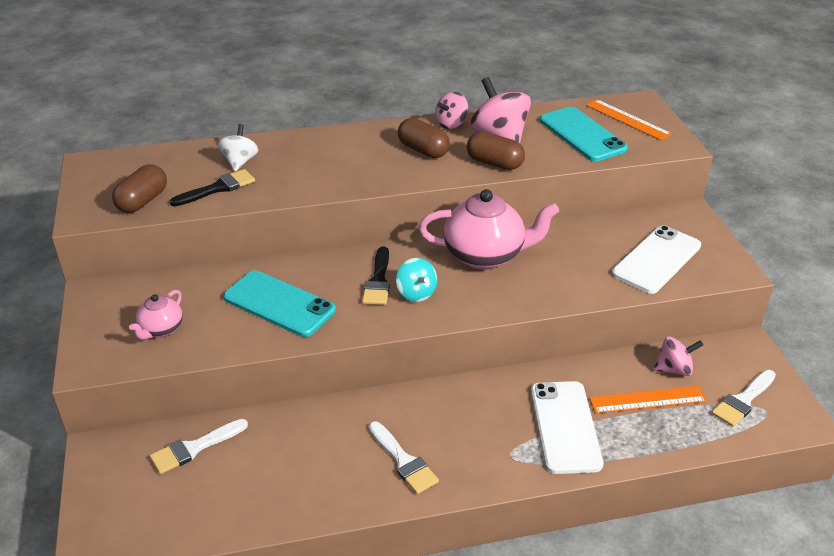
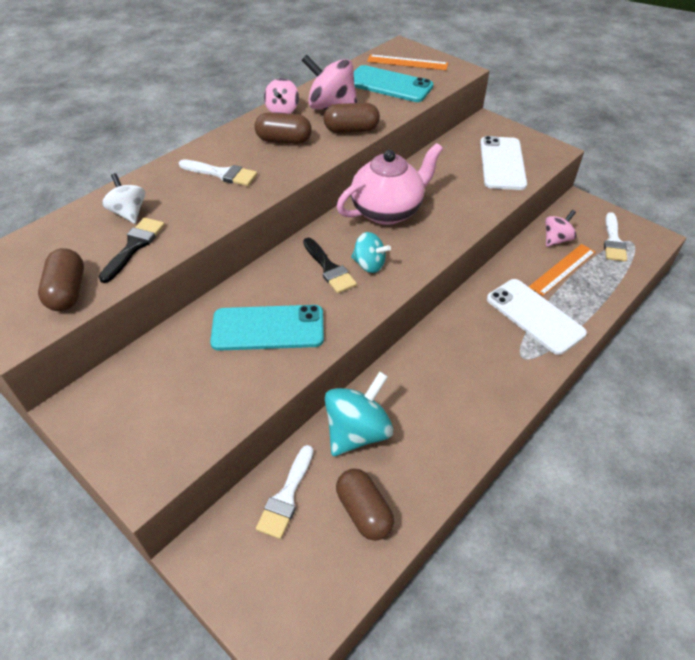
camera: 35 degrees left, 10 degrees up
pink teapot [129,290,183,340] -> none
white brush [369,421,439,494] -> white brush moved to [179,159,257,186]
none -> turquoise spinning top [325,371,393,456]
none -> brown capsule [336,469,394,541]

